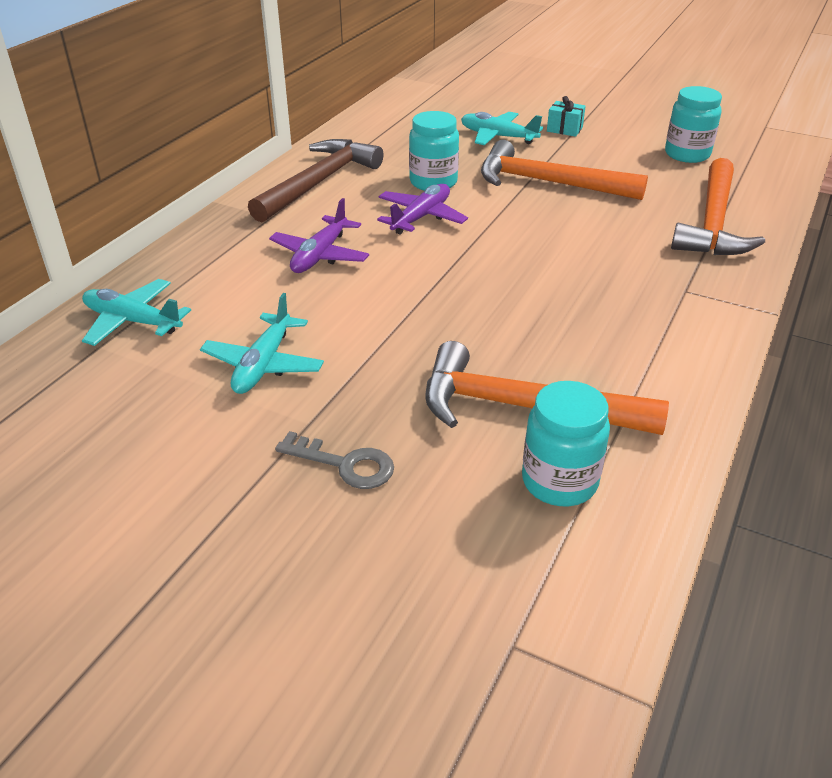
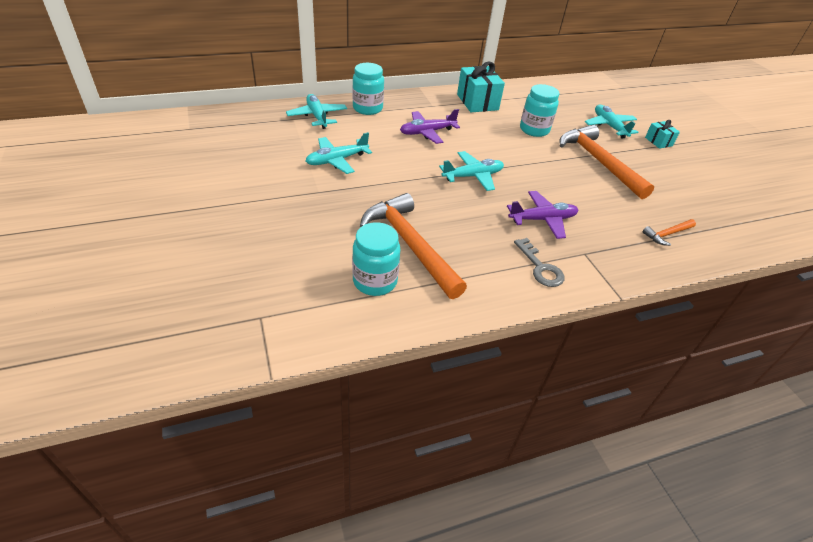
camera: 40 degrees right, 5 degrees up
brown hammer [248,139,384,222] -> turquoise gift [457,61,505,112]
grey key [275,431,394,489] -> grey key moved to [514,238,565,287]
purple plane [377,184,468,235] -> purple plane moved to [507,191,578,239]
turquoise jar [665,86,722,163] -> turquoise jar moved to [352,63,384,115]
orange hammer [671,158,765,255] -> orange hammer [643,219,696,246], size x0.45
none -> turquoise plane [439,151,504,191]

